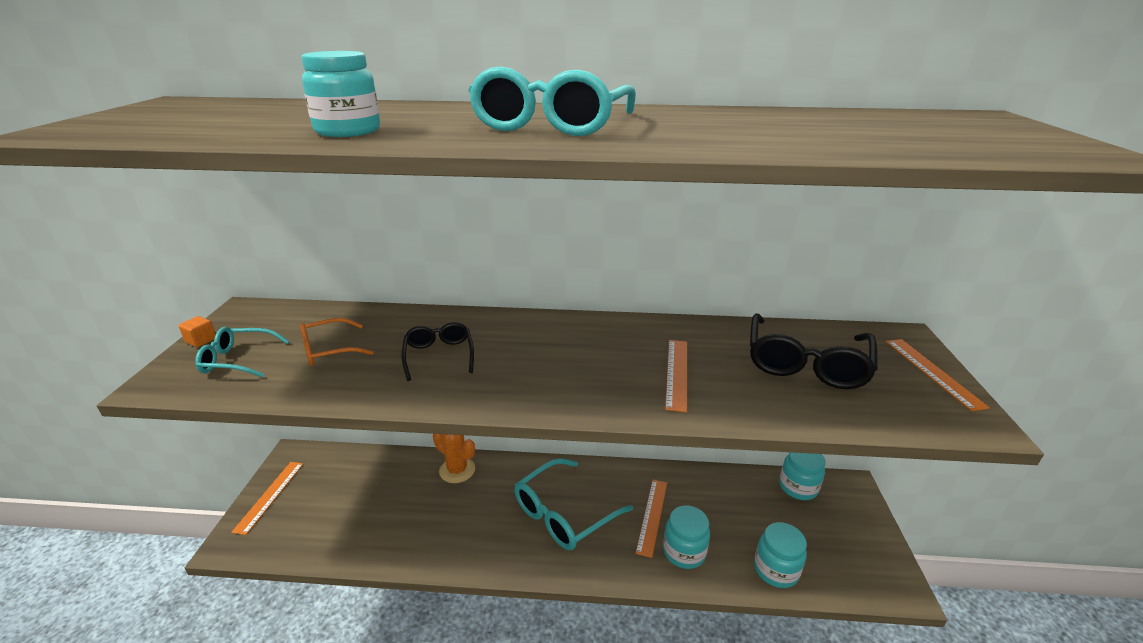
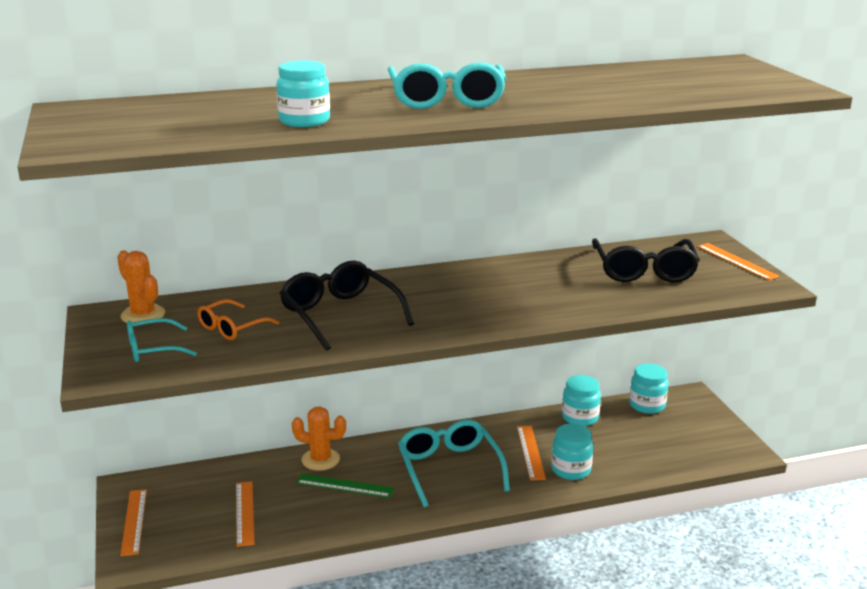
camera: 20 degrees left, 5 degrees down
orange cube [178,316,216,347] -> none
black glasses [402,322,474,381] -> black glasses [279,261,414,351], size x1.70
turquoise glasses [514,458,633,550] -> turquoise glasses turned 135 degrees clockwise [398,419,510,508]
orange ruler [665,340,687,412] -> orange ruler moved to [236,481,254,547]
turquoise jar [754,522,807,588] -> turquoise jar moved to [562,375,601,426]
none -> orange cactus [117,250,165,323]
none -> green ruler [296,474,395,498]

